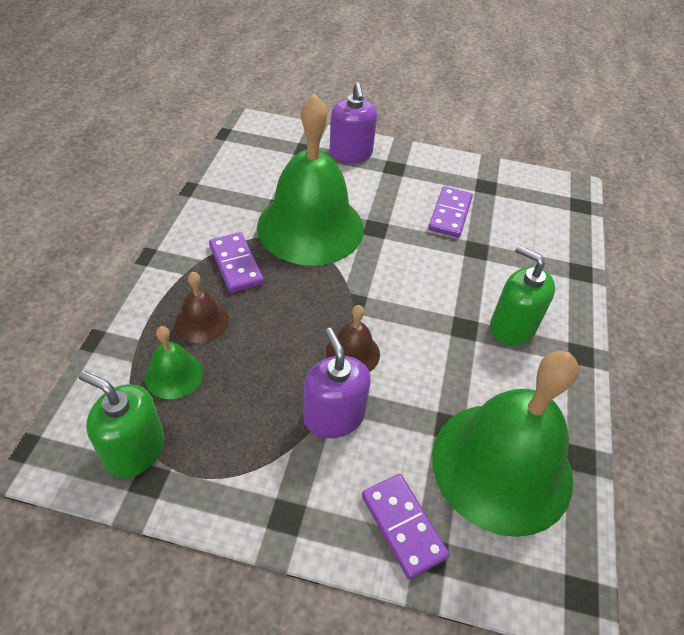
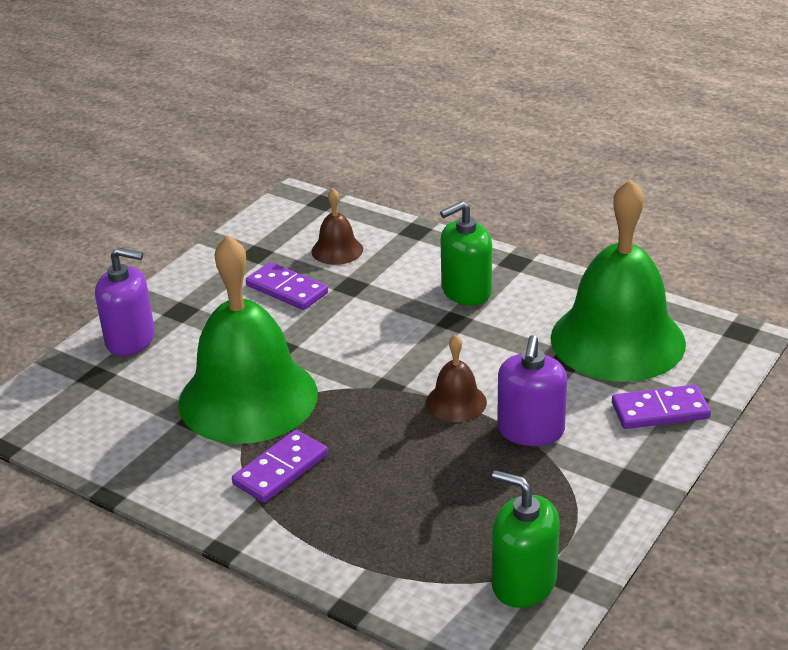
camera: 65 degrees left, 15 degrees down
green soap dispenser [79,371,164,478] -> green soap dispenser turned 75 degrees clockwise [492,470,560,608]
green bell [145,326,203,399] -> none
brown bell [175,272,229,343] -> brown bell moved to [311,189,363,265]
purple domino [209,232,264,293] -> purple domino turned 45 degrees counterclockwise [232,430,328,503]
purple soap dispenser [303,328,371,438] -> purple soap dispenser turned 75 degrees counterclockwise [497,335,567,446]

